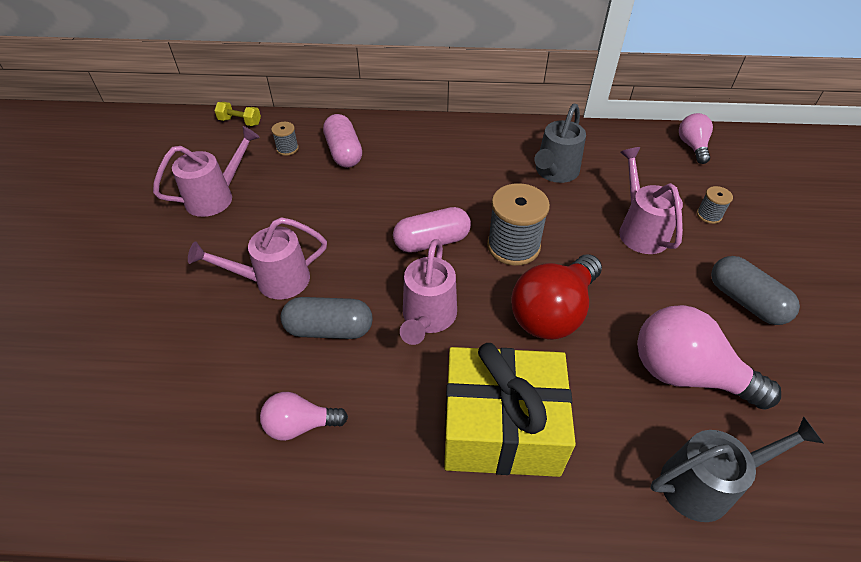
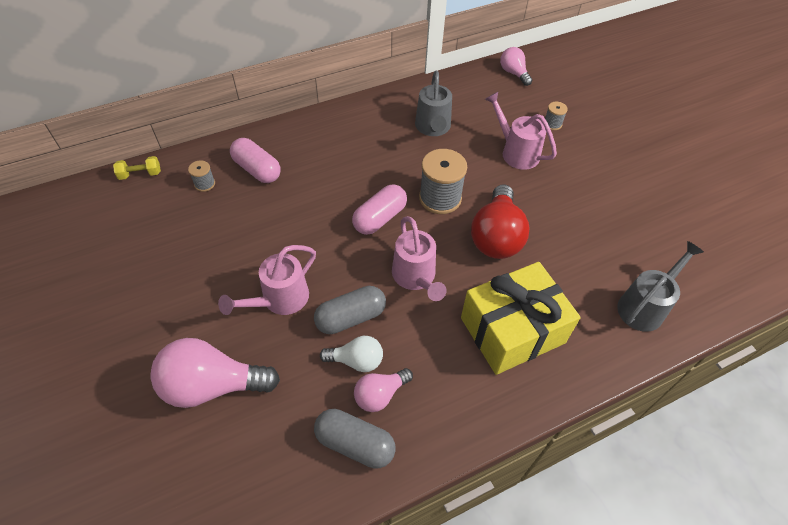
camera: 30 degrees left, 5 degrees up
pink watering can [153,126,260,217] -> none
pink light bulb [637,305,781,410] -> pink light bulb moved to [150,338,280,408]
grey capsule [711,256,800,325] -> grey capsule moved to [314,409,396,469]
none -> white light bulb [320,336,383,372]

